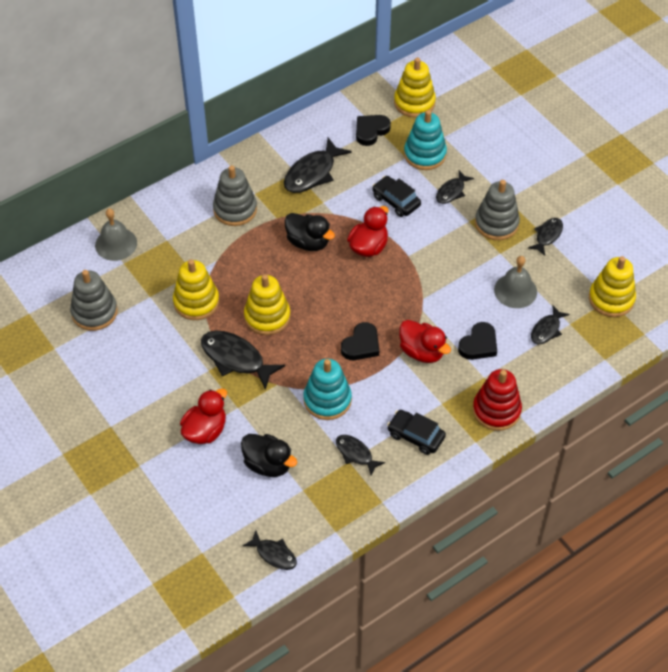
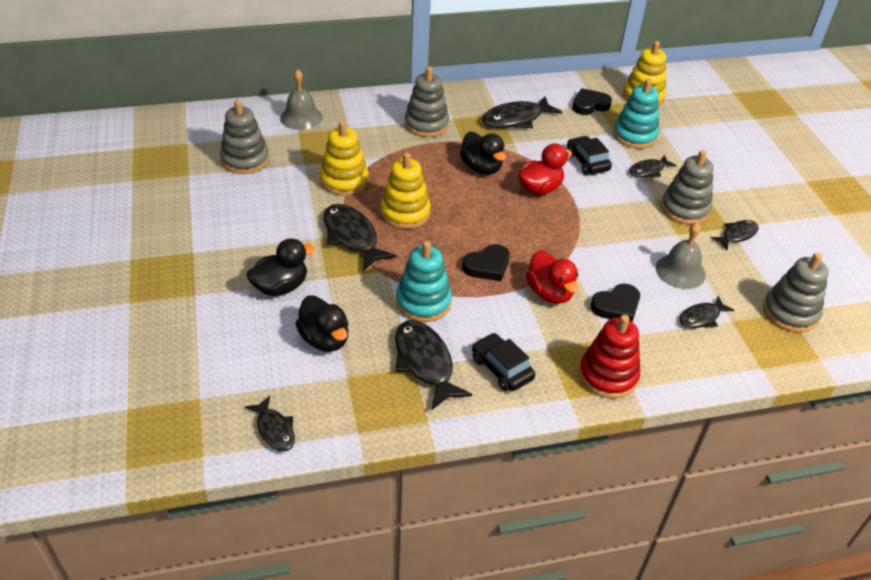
camera: 20 degrees right, 10 degrees down
red duck [180,388,227,444] -> black duck [247,238,315,296]
black fish [336,435,385,476] -> black fish [395,320,472,410], size x1.70
yellow stacking toy [589,256,636,317] -> grey stacking toy [763,253,828,332]

